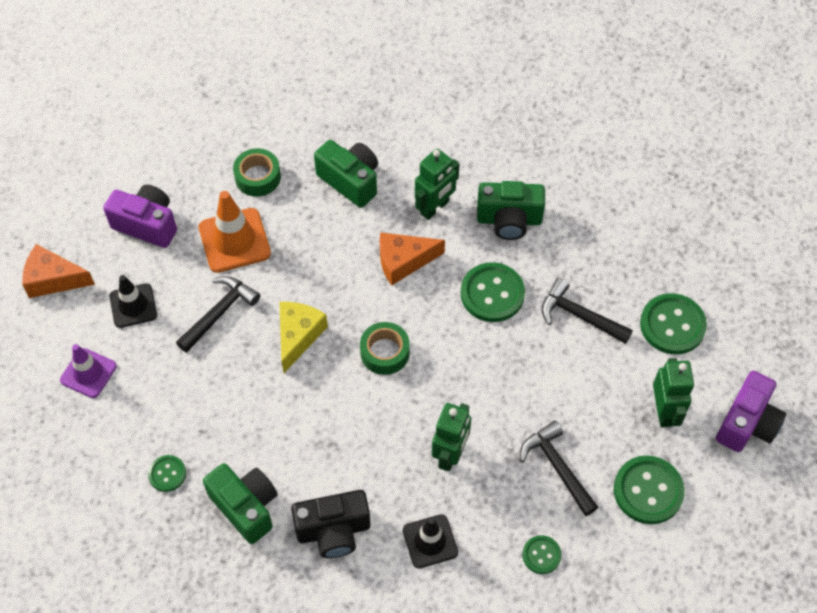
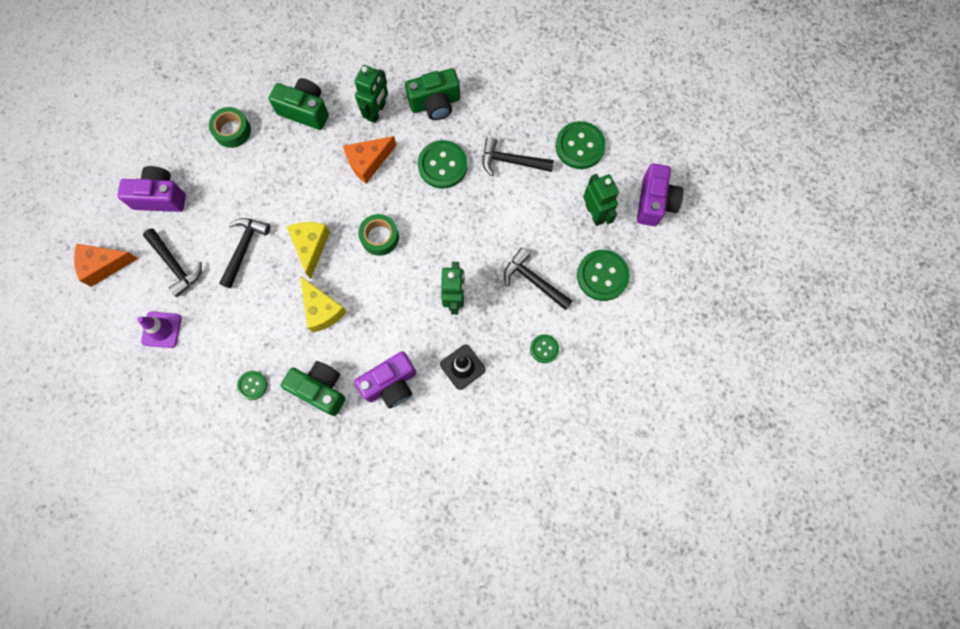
camera: 20 degrees left, 15 degrees up
black traffic cone [110,275,157,328] -> black hammer [143,228,202,297]
orange traffic cone [199,191,271,273] -> none
black camera [291,490,371,558] -> purple camera [354,351,417,408]
none -> yellow cheese [300,276,347,333]

